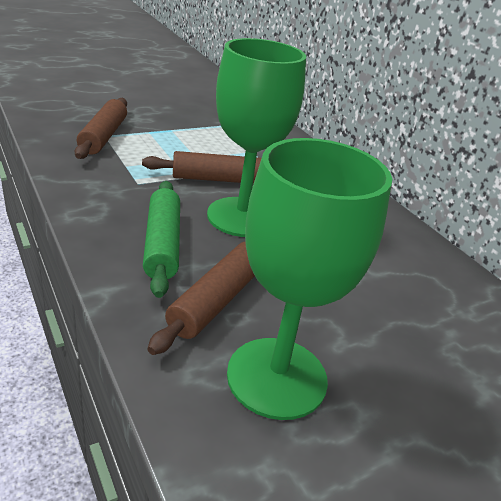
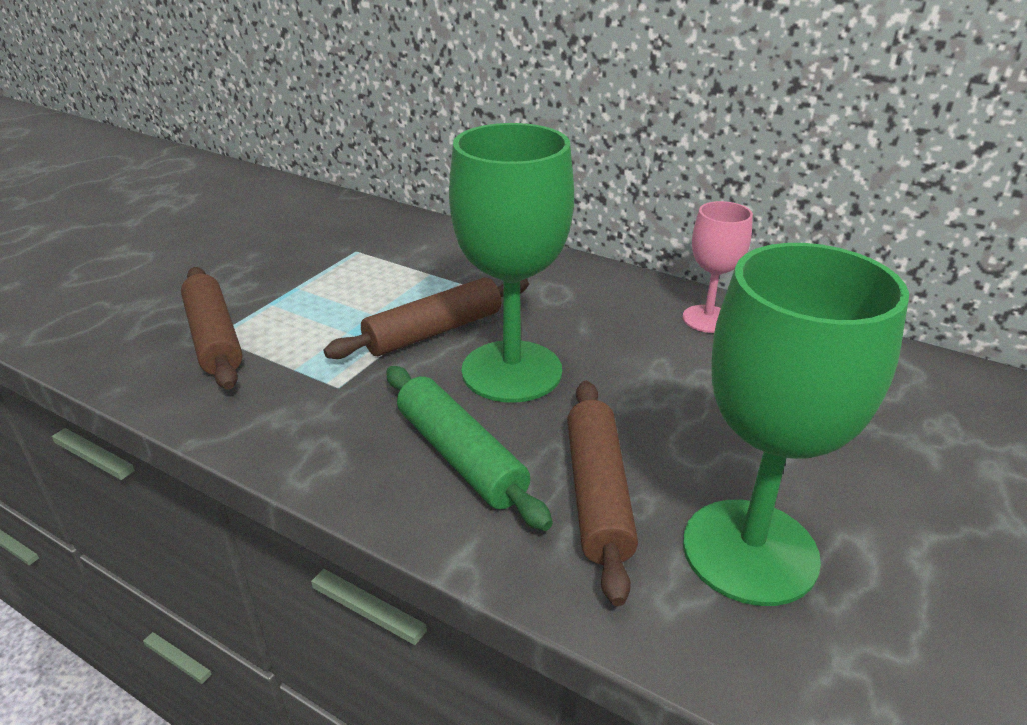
camera: 25 degrees left, 0 degrees up
none -> pink goblet [683,201,753,333]

